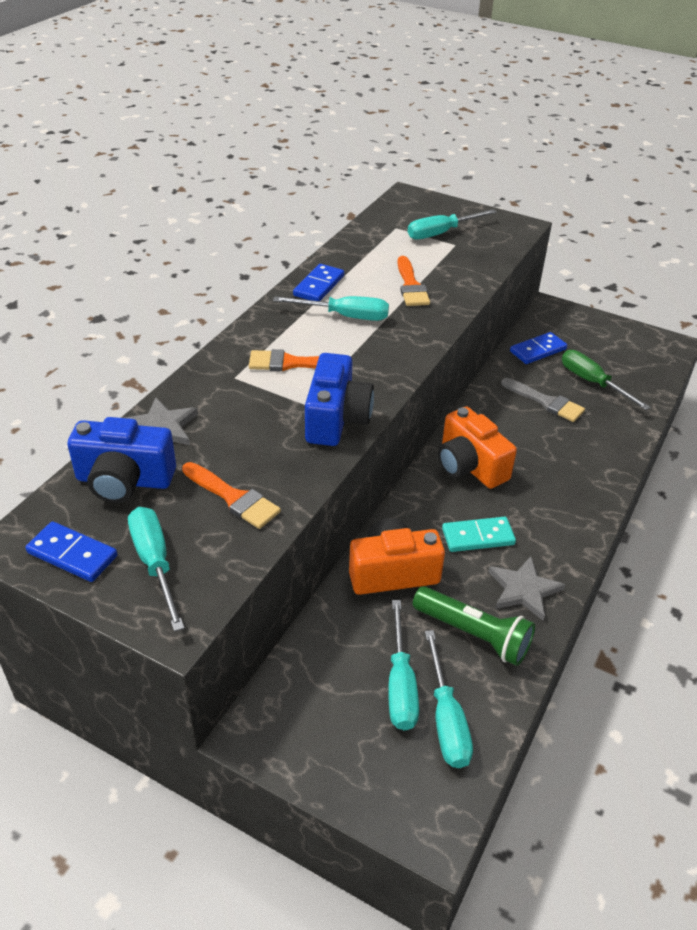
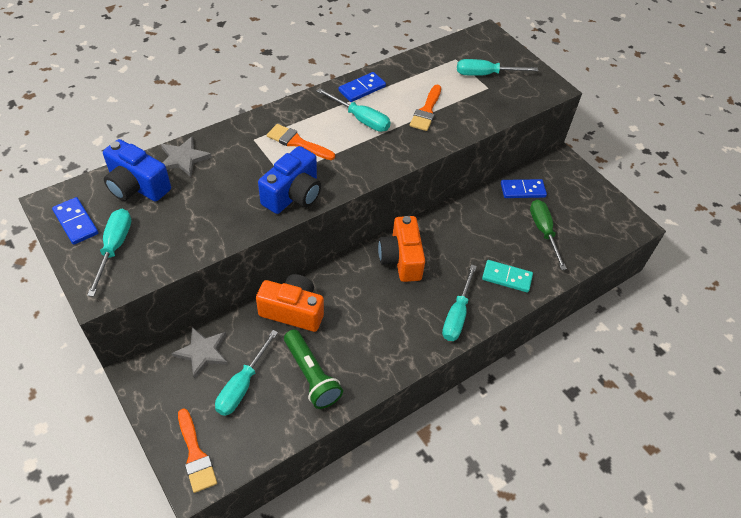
camera: 25 degrees right, 10 degrees up
orange brush [182,462,281,529] -> orange brush moved to [178,408,217,493]
turquoise screwdriver [425,630,473,768] -> turquoise screwdriver moved to [442,264,477,341]
turquoise domino [442,517,516,552] -> turquoise domino moved to [482,260,533,293]
grey star [488,556,565,621] -> grey star moved to [172,327,228,379]
grey brush [501,378,585,422] -> none

